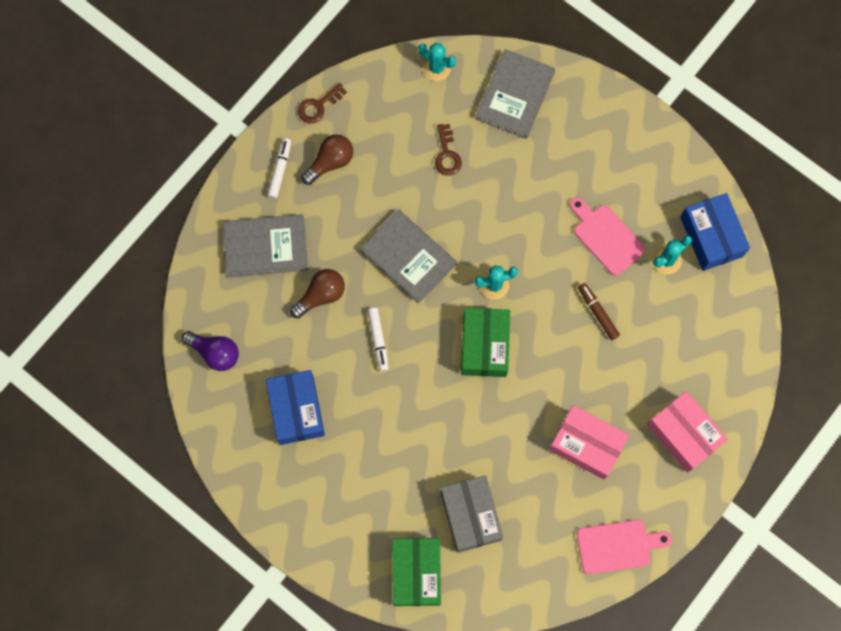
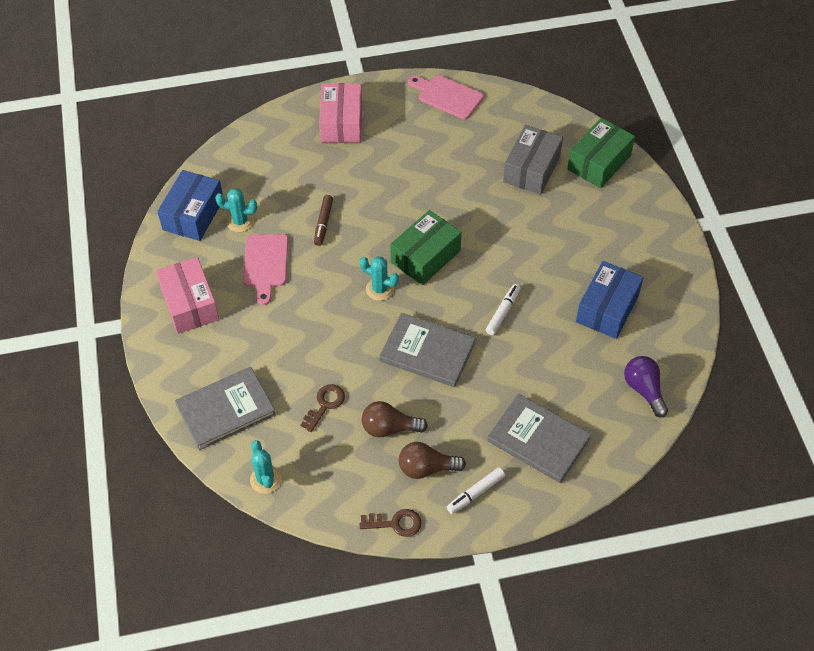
camera: 140 degrees left, 20 degrees down
brown light bulb [290,269,345,318] -> brown light bulb moved to [362,401,428,437]
grey book [360,210,457,304] -> grey book turned 60 degrees counterclockwise [379,313,476,387]
pink box [549,405,629,480] -> pink box moved to [156,257,219,334]

